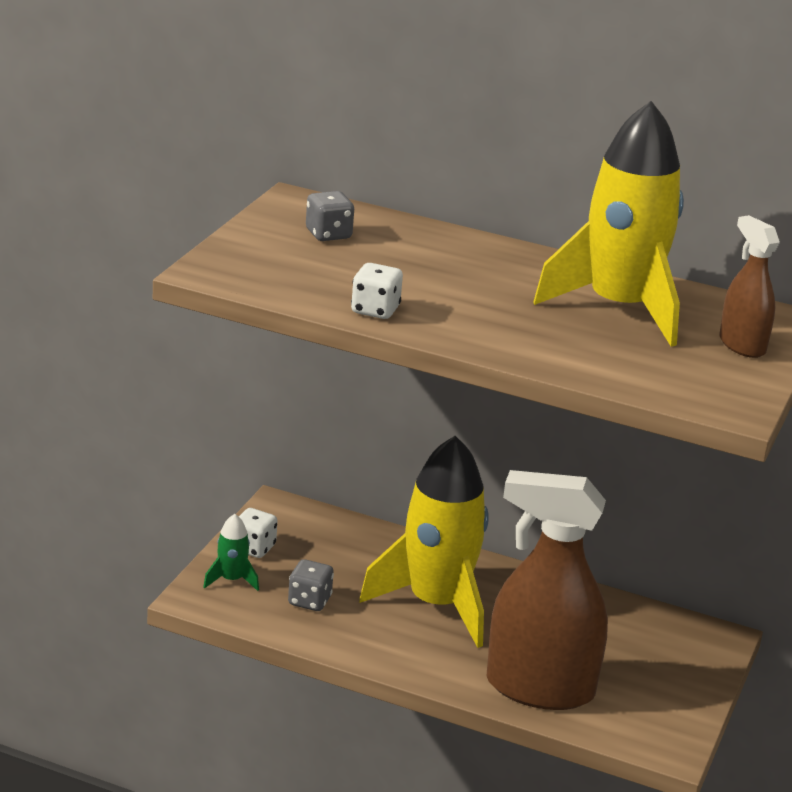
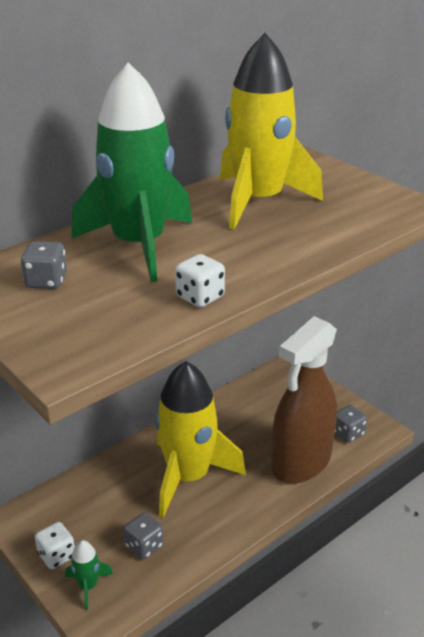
camera: 60 degrees left, 5 degrees up
brown spray bottle [719,215,780,358] -> none
none -> green rocket [71,62,192,282]
none -> grey dice [335,405,367,443]

